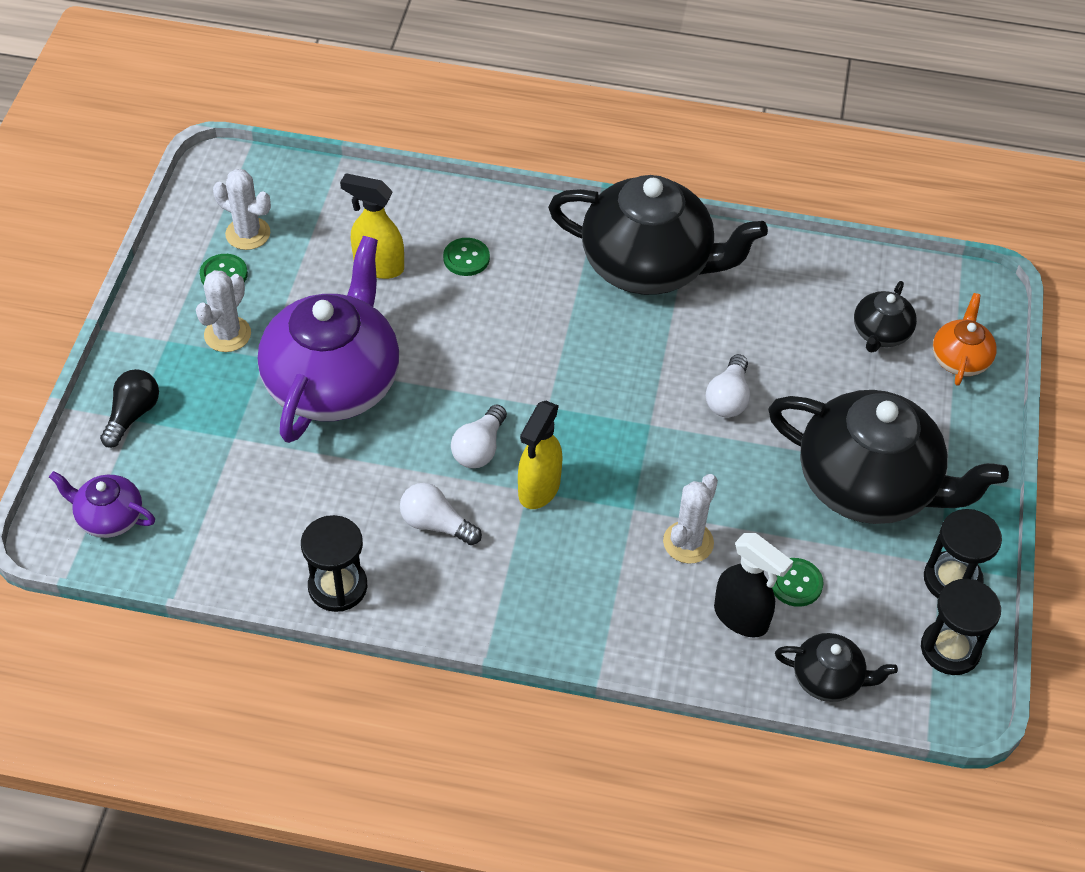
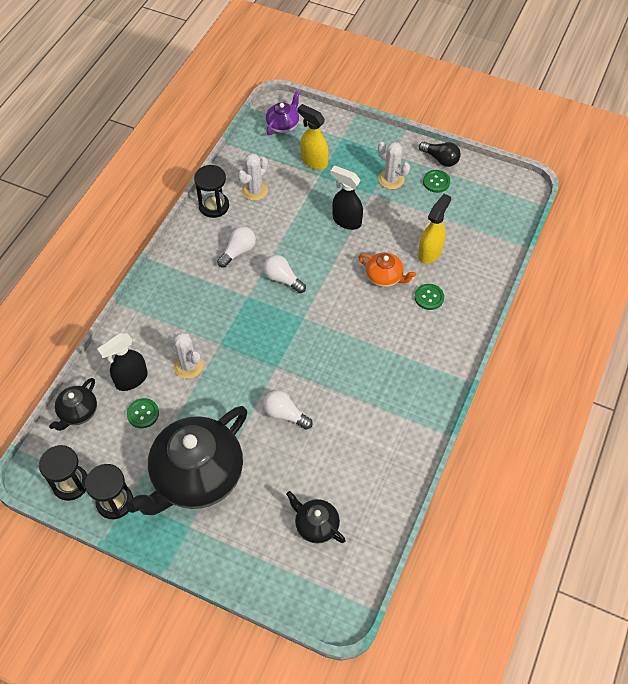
camera: 105 degrees right, 5 degrees up
black light bulb [100,369,159,448] -> black light bulb moved to [419,142,461,167]
white cactus [213,169,271,250] -> white cactus moved to [238,153,268,201]
purple teapot [258,236,399,443] -> black spray bottle [330,165,363,230]
yellow spray bottle [518,401,562,509] -> yellow spray bottle moved to [297,104,329,170]
black teapot [548,175,768,295] -> none
orange teapot [933,293,997,386] -> orange teapot moved to [358,252,416,287]

